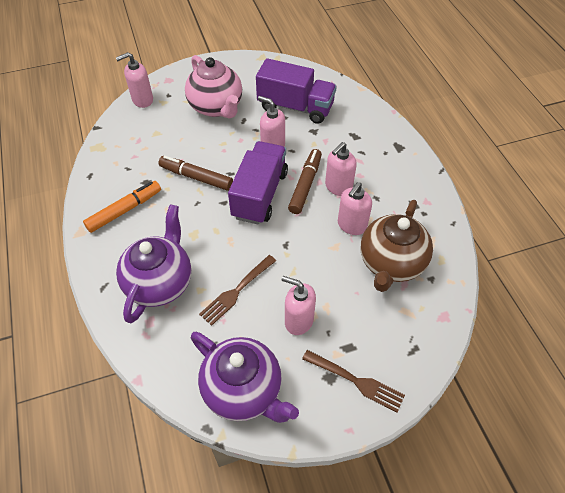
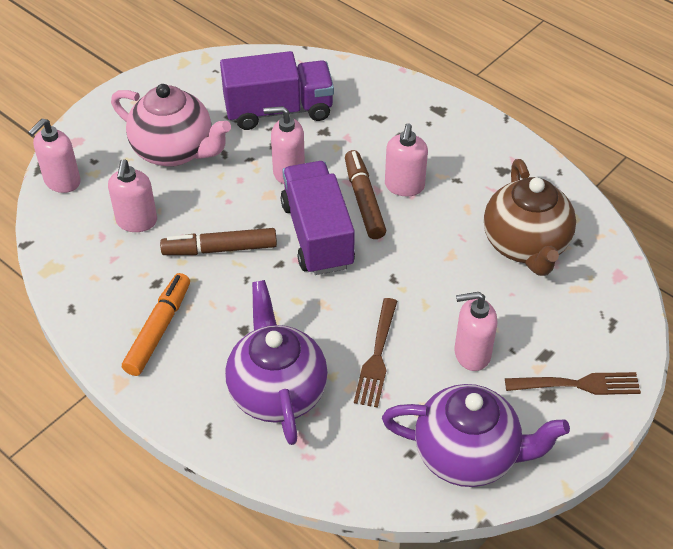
camera: 30 degrees left, 5 degrees down
pink soap dispenser [338,182,372,235] -> pink soap dispenser moved to [108,159,157,232]

